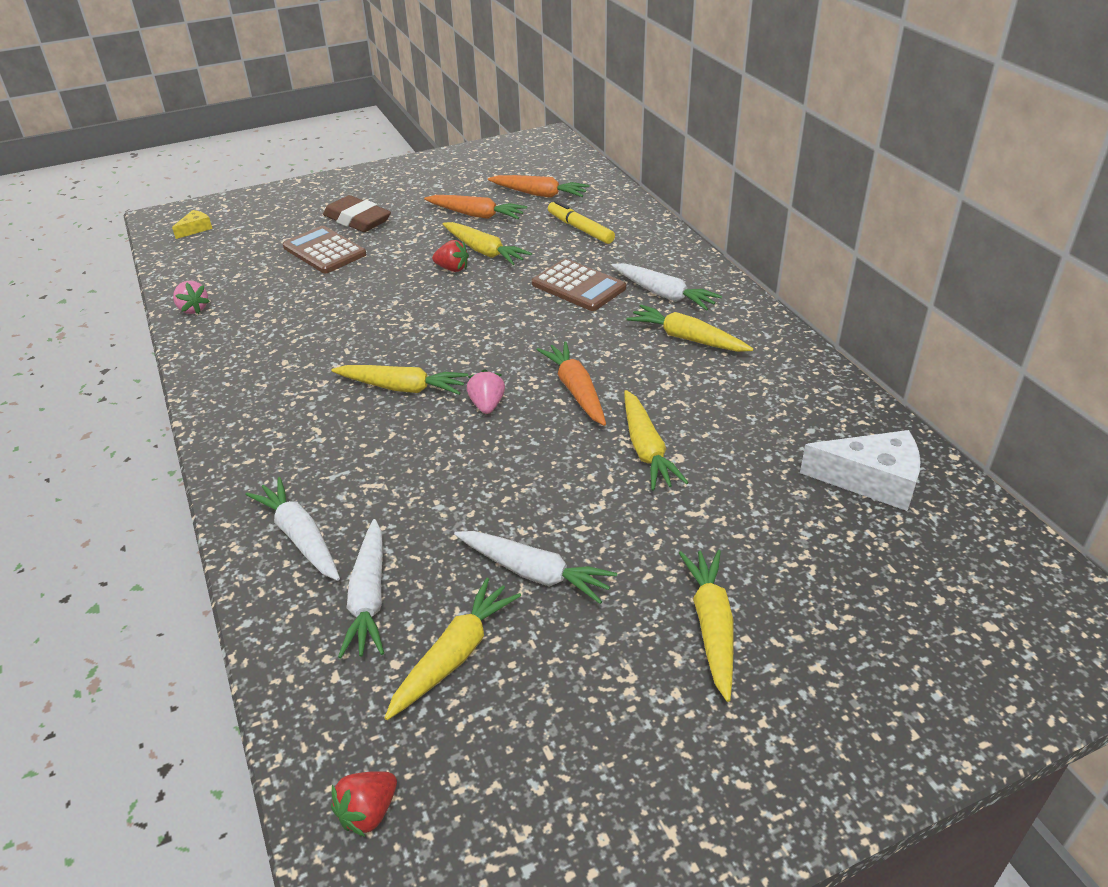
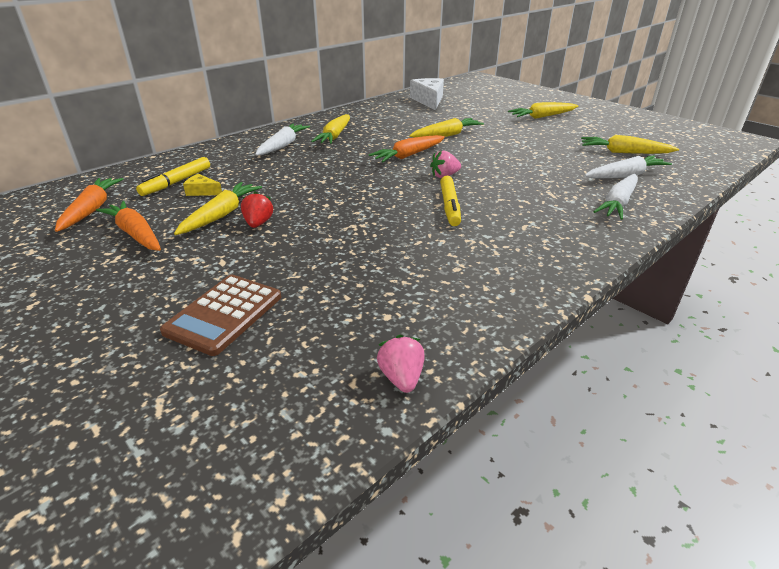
camera: 110 degrees left, 5 degrees down
yellow cheese [172,210,213,239] -> yellow cheese moved to [183,174,222,196]
pink strawberry [173,280,210,314] -> pink strawberry turned 45 degrees counterclockwise [377,335,425,393]
brown eraser [323,195,391,232] -> none
yellow carrot [331,365,468,395] -> yellow marker [440,176,461,226]
red strawberry [331,771,397,837] -> none
orange carrot [424,195,527,219] -> orange carrot turned 45 degrees counterclockwise [96,201,161,251]
white carrot [454,531,617,604] -> none
brown calculator [532,259,626,311] -> none

